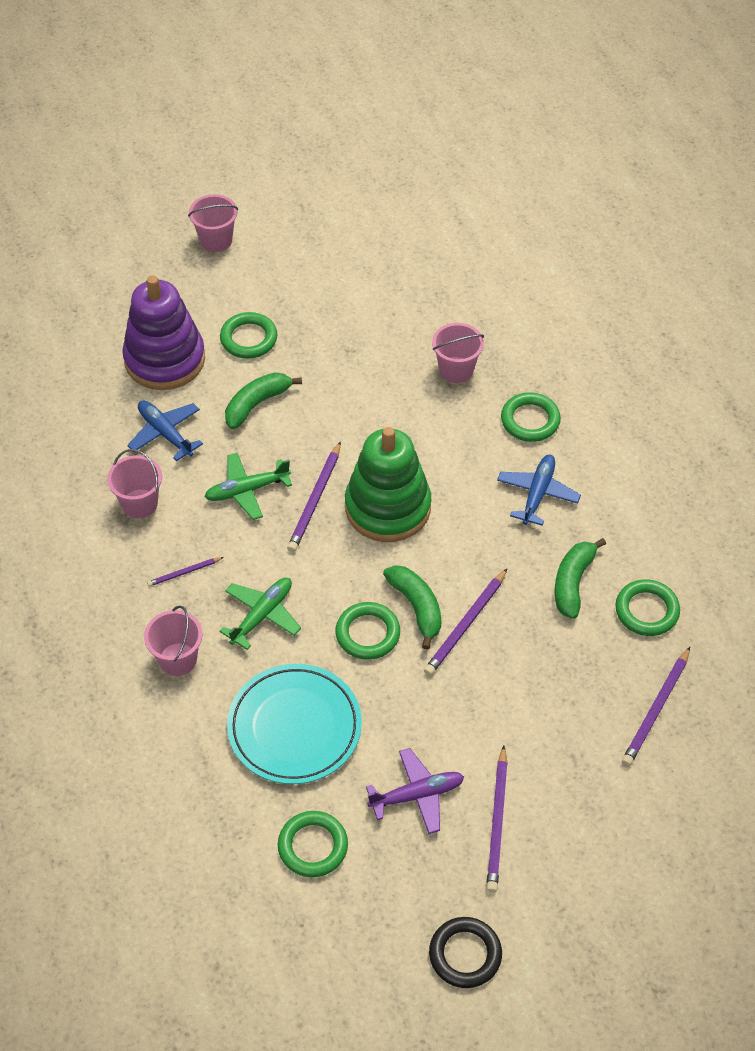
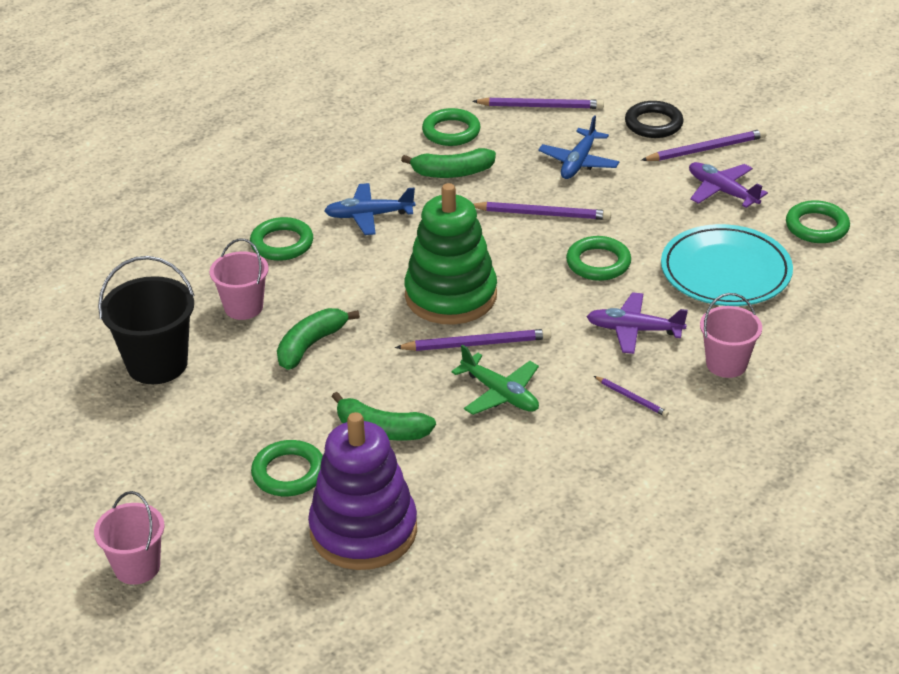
camera: 115 degrees left, 15 degrees down
pink bucket [107,449,162,518] -> none
blue plane [127,401,203,461] -> blue plane moved to [538,115,619,179]
green plane [219,578,301,650] -> purple plane [586,292,688,354]
green banana [383,565,441,649] -> green banana moved to [277,308,360,370]
black ring [429,917,502,988] -> black ring moved to [625,101,684,138]
none -> black bucket [98,256,195,384]

